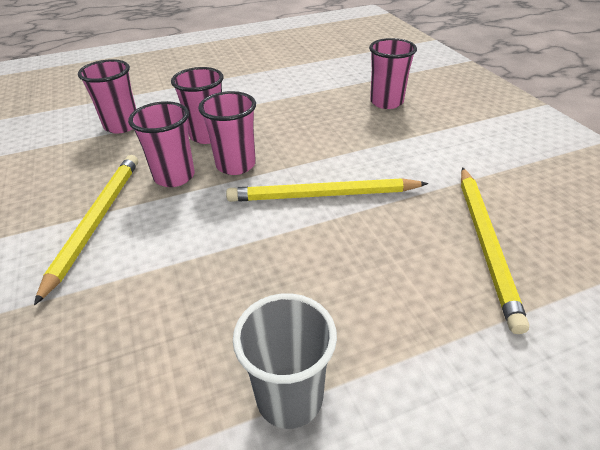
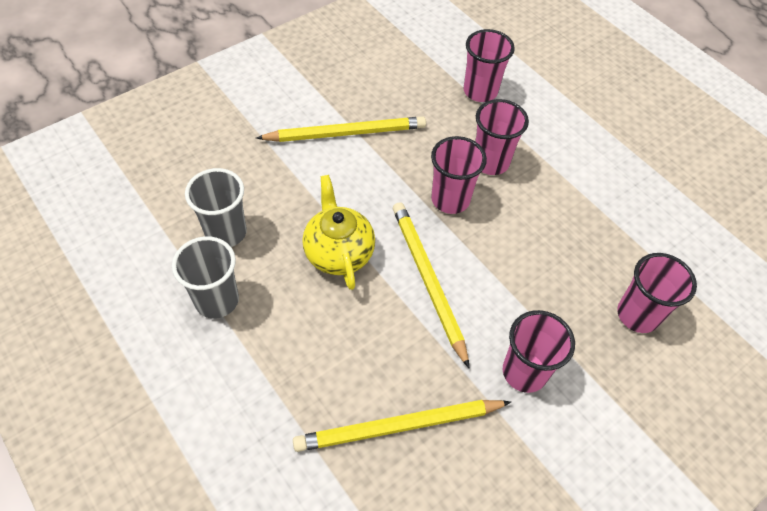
camera: 70 degrees right, 15 degrees up
pink cup [128,101,195,187] -> pink cup moved to [503,310,575,393]
none -> grey cup [185,168,247,247]
none -> yellow teapot [302,175,375,290]

